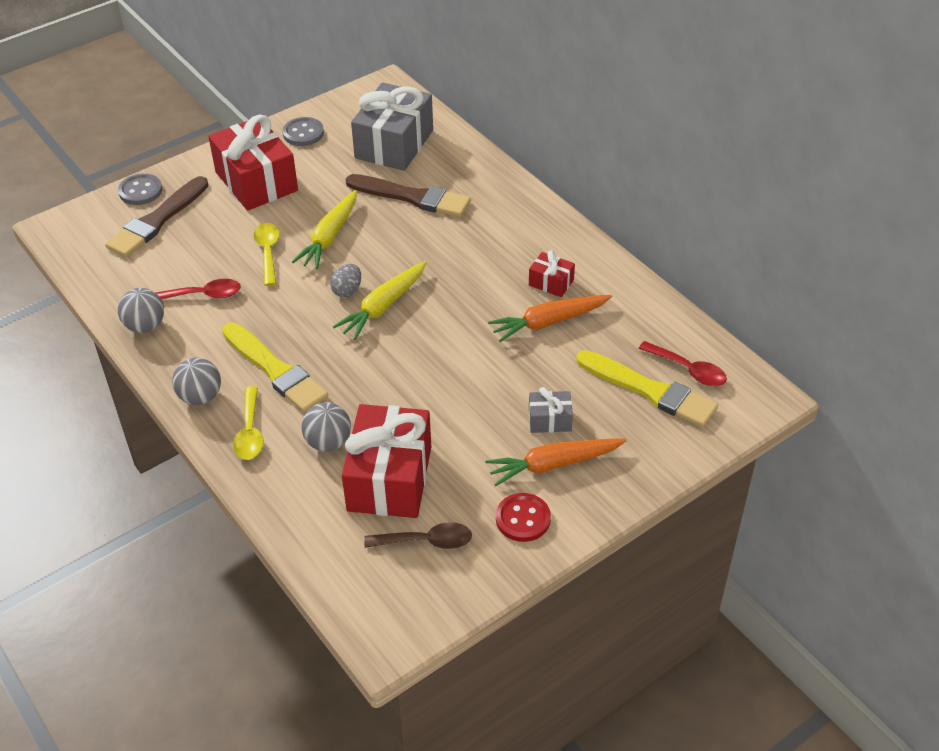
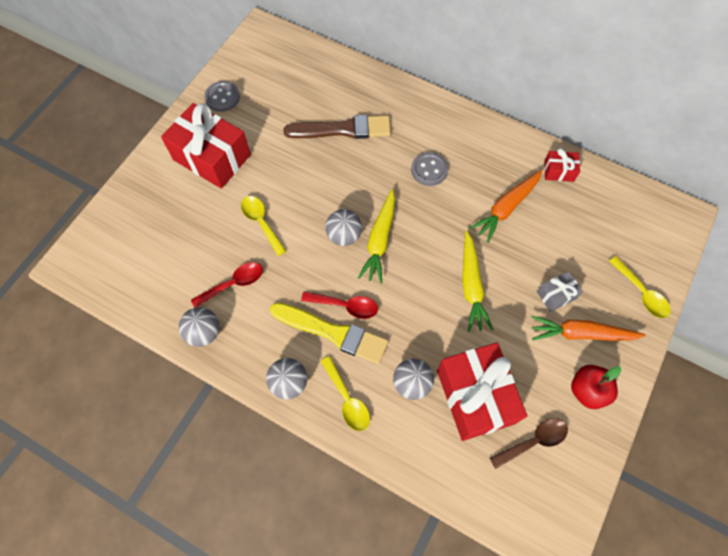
camera: 25 degrees left, 20 degrees up
brown brush [105,176,209,257] -> none
grey button [118,173,162,205] -> grey button moved to [411,152,448,186]
yellow carrot [292,190,357,269] -> yellow carrot moved to [462,231,494,332]
grey egg [330,264,361,297] -> grey ball [325,209,362,246]
grey gift [351,82,433,171] -> none
orange carrot [485,439,627,486] -> orange carrot turned 45 degrees clockwise [531,316,645,341]
red button [496,493,551,542] -> red apple [571,365,621,409]
red gift [529,250,575,297] -> red gift moved to [544,148,580,182]
yellow brush [576,350,718,427] -> none
red spoon [638,341,727,386] -> red spoon moved to [301,291,378,319]
none -> yellow spoon [609,256,671,318]

